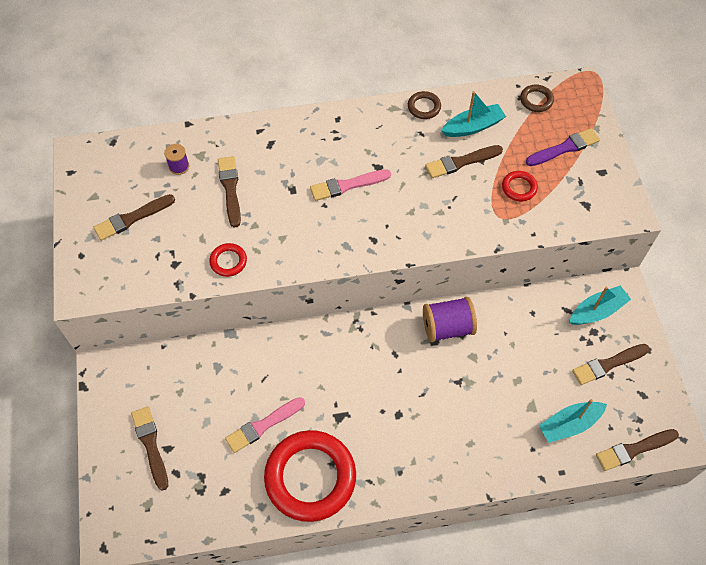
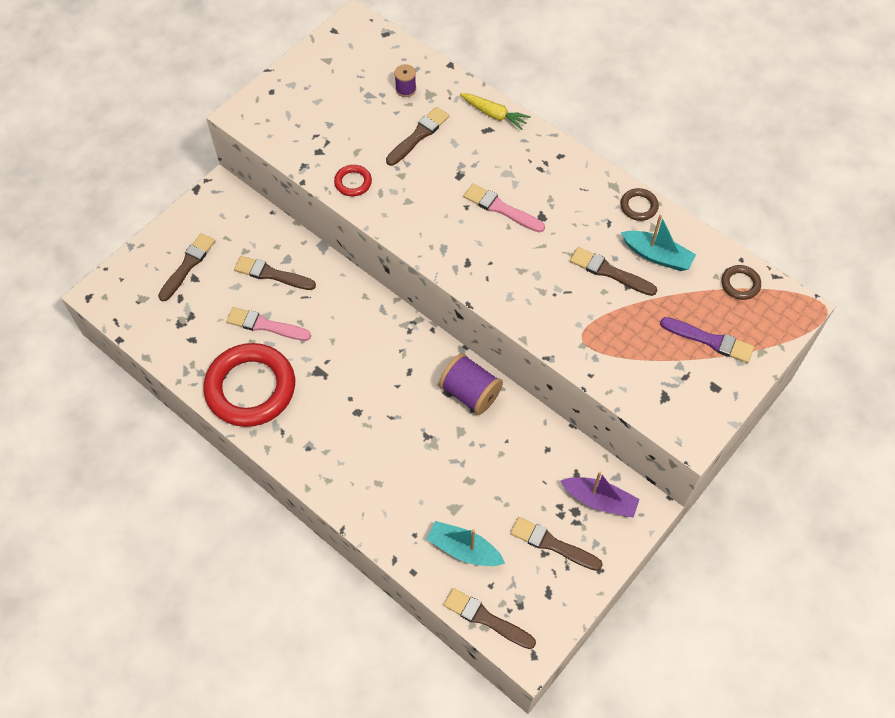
camera: 50 degrees right, 0 degrees up
brown brush [93,194,175,241] -> brown brush moved to [234,256,316,290]
red ring [502,171,538,201] -> none
turquoise boat [570,286,631,325] -> purple boat [560,472,639,518]
none -> yellow carrot [460,93,531,130]

